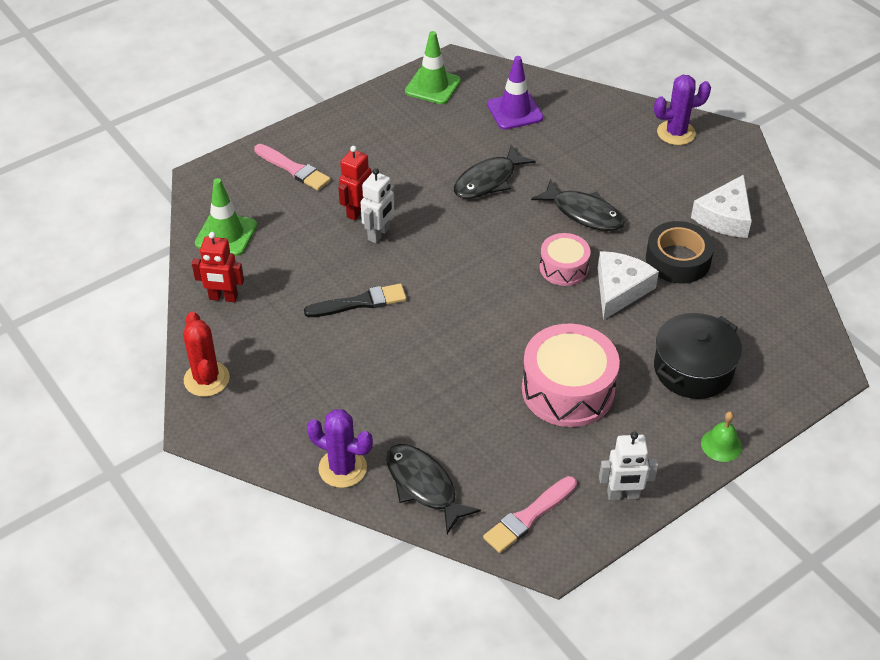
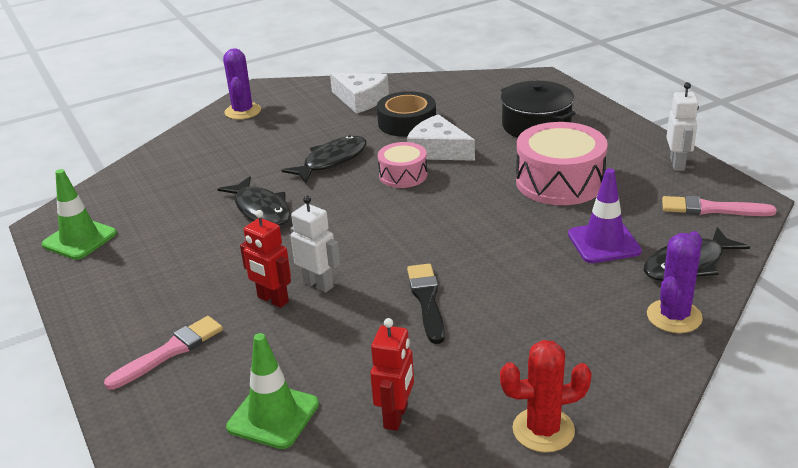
camera: 80 degrees left, 15 degrees down
pink brush [483,476,577,553] -> pink brush turned 135 degrees clockwise [662,196,777,216]
purple traffic cone [487,56,544,130] -> purple traffic cone moved to [568,168,642,263]
green bell [701,412,742,462] -> none

